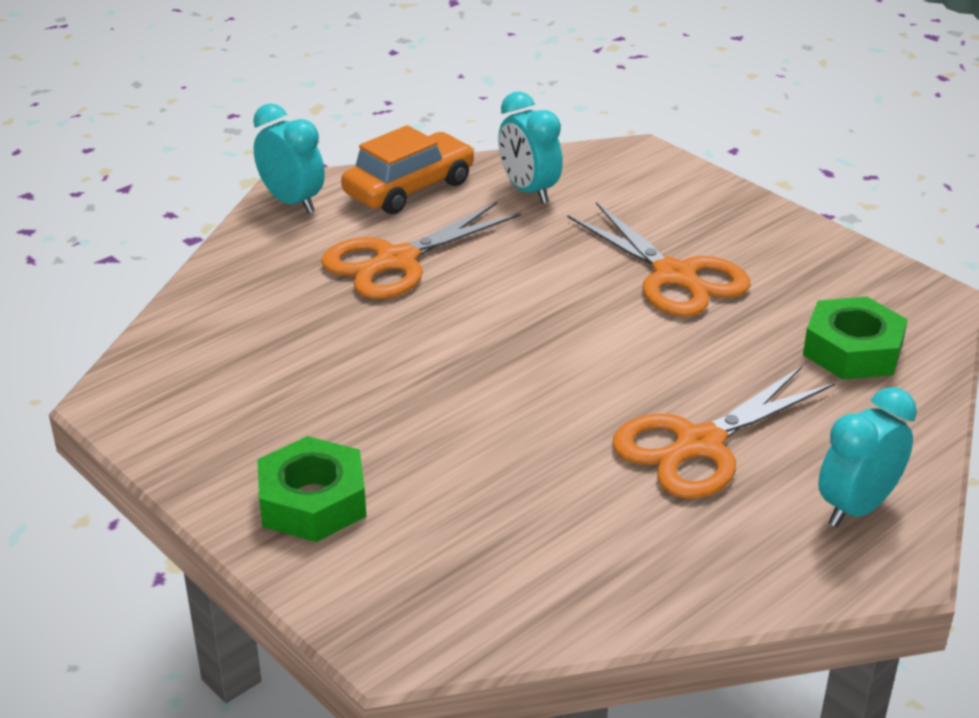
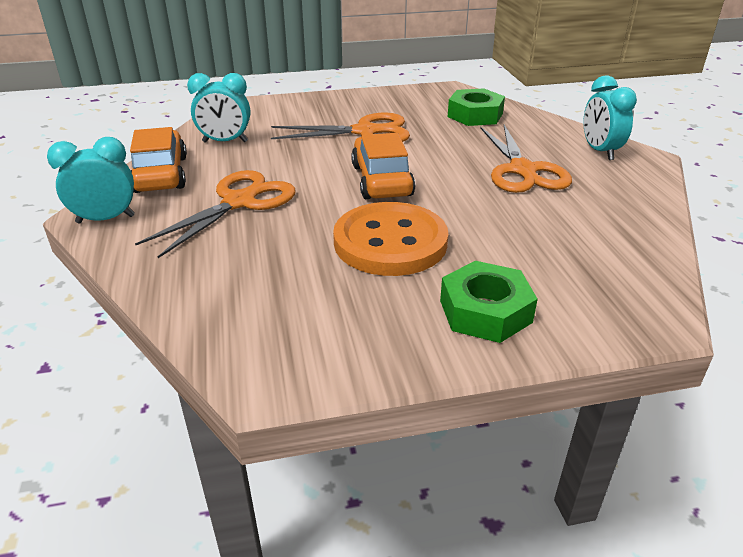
camera: 60 degrees left, 0 degrees up
orange scissors [321,202,521,299] -> orange scissors turned 135 degrees counterclockwise [135,170,295,258]
none -> orange button [333,202,449,276]
none -> orange car [351,133,415,199]

